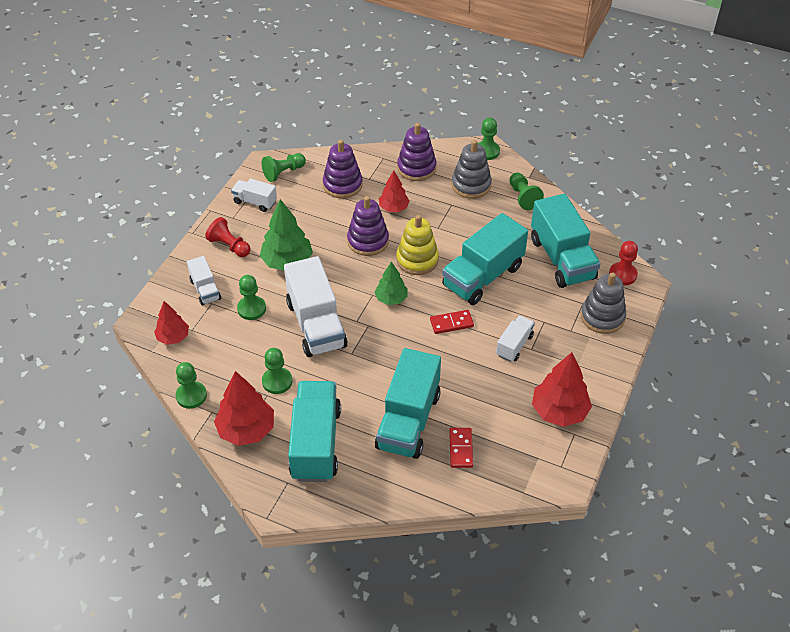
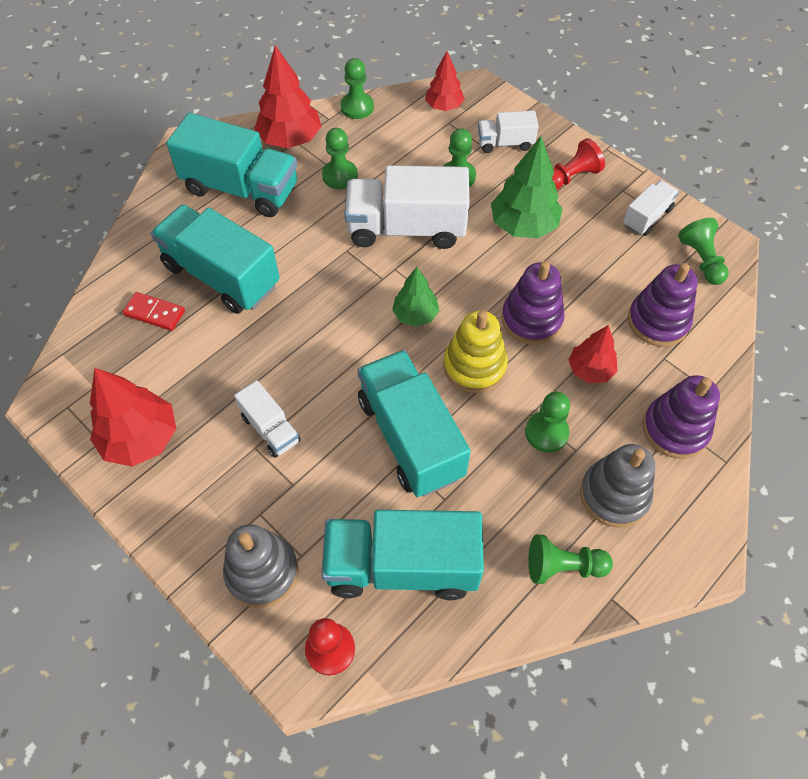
camera: 110 degrees right, 10 degrees up
red domino [430,310,474,334] -> none
green pawn [477,118,500,160] -> green pawn moved to [525,392,570,452]

